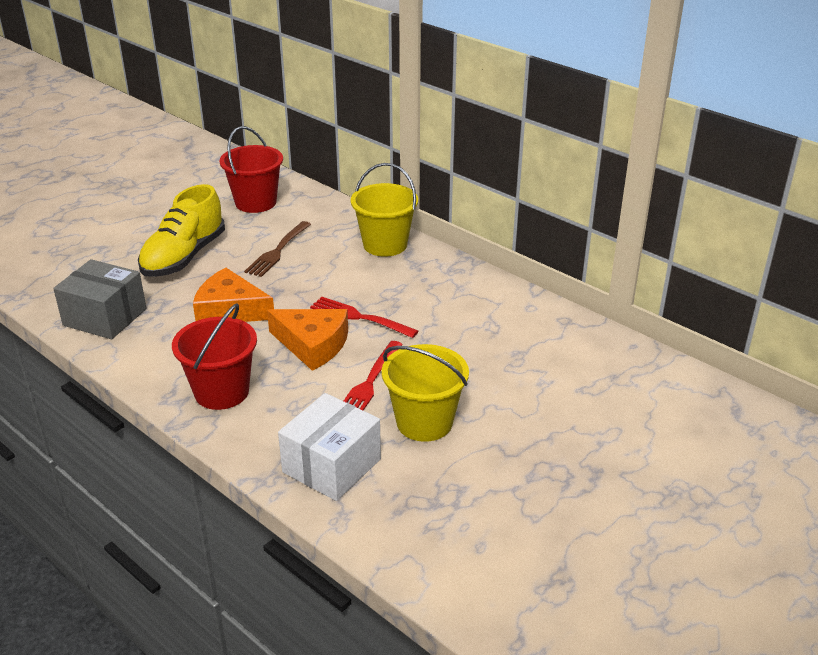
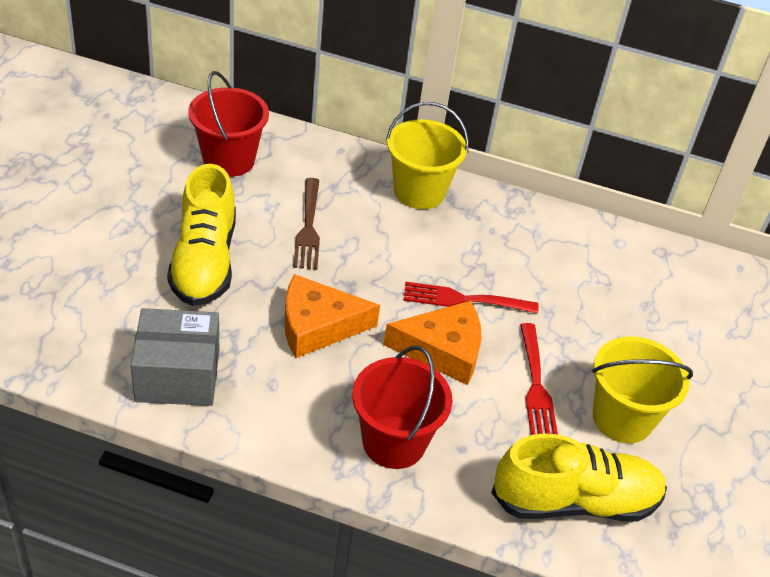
camera: 30 degrees left, 10 degrees up
white box [278,393,381,501] -> yellow shoe [491,433,667,522]

